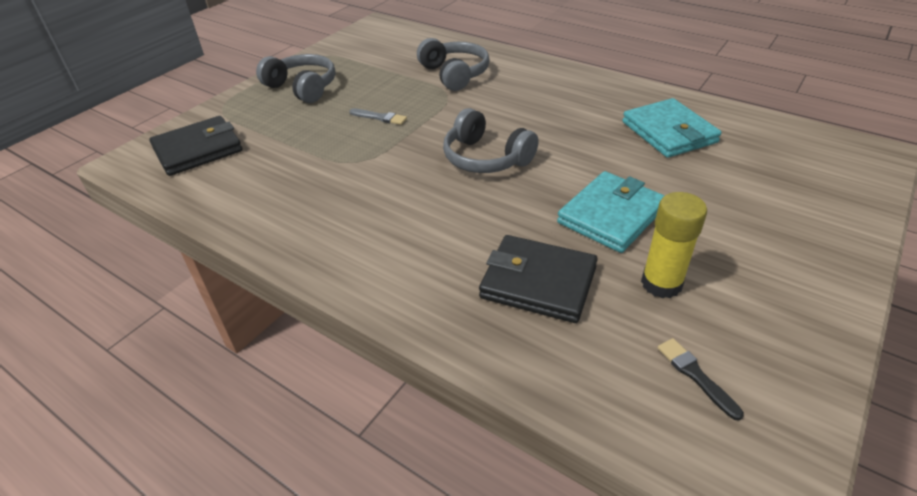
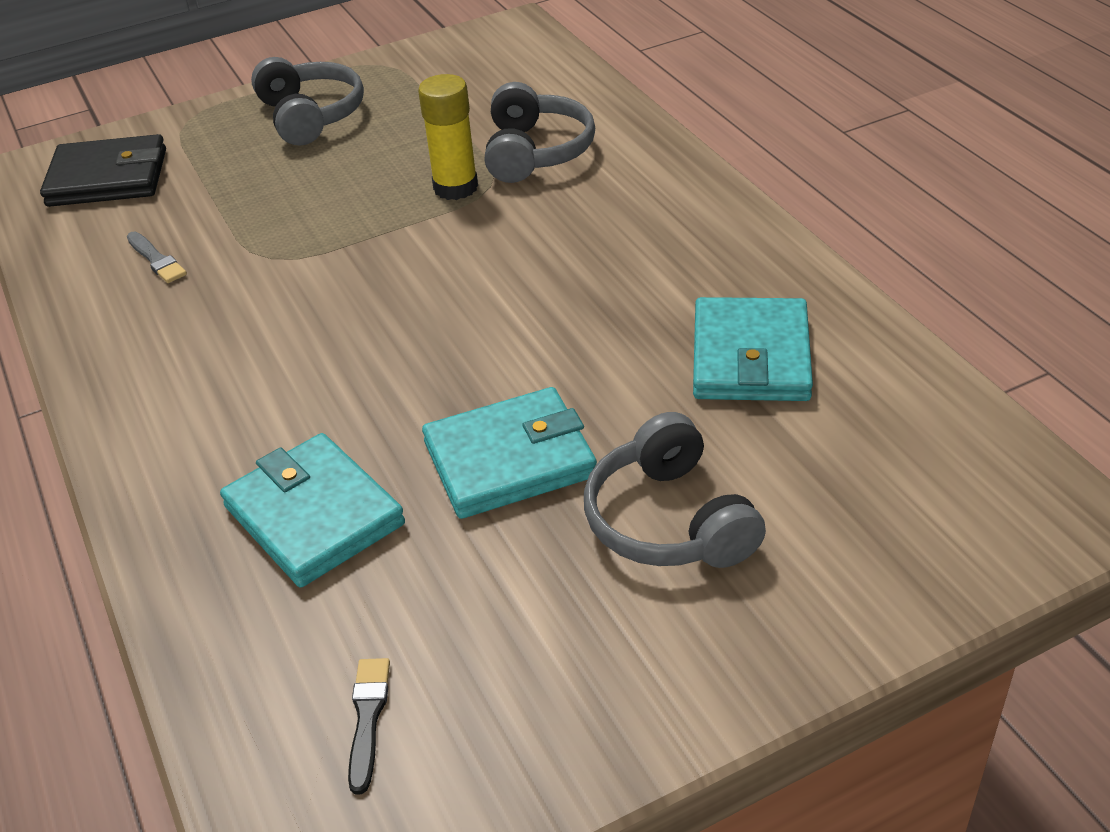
camera: 30 degrees right, 0 degrees up
grey brush [349,109,407,125] -> grey brush moved to [127,232,187,283]
grey headphones [443,108,539,173] -> grey headphones moved to [584,412,766,568]
black wallet [479,235,598,323] -> turquoise wallet [220,433,405,587]
yellow glue stick [641,192,707,298] -> yellow glue stick moved to [418,74,478,200]

